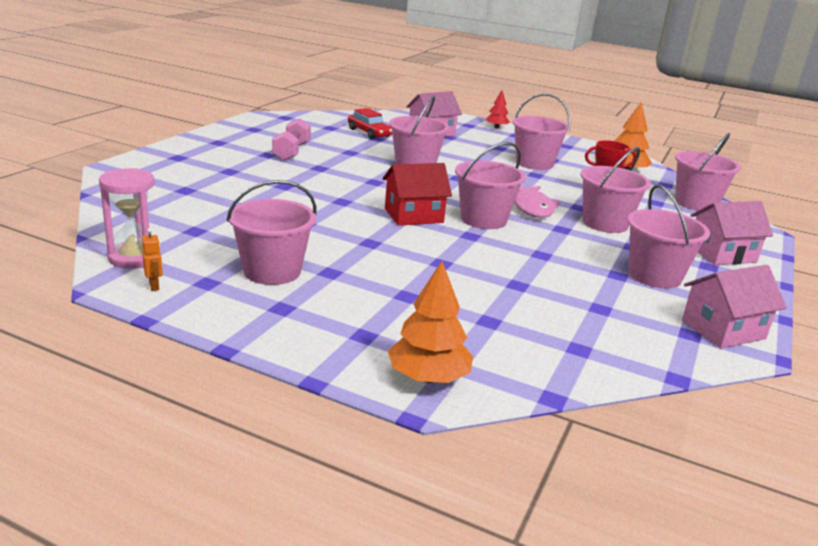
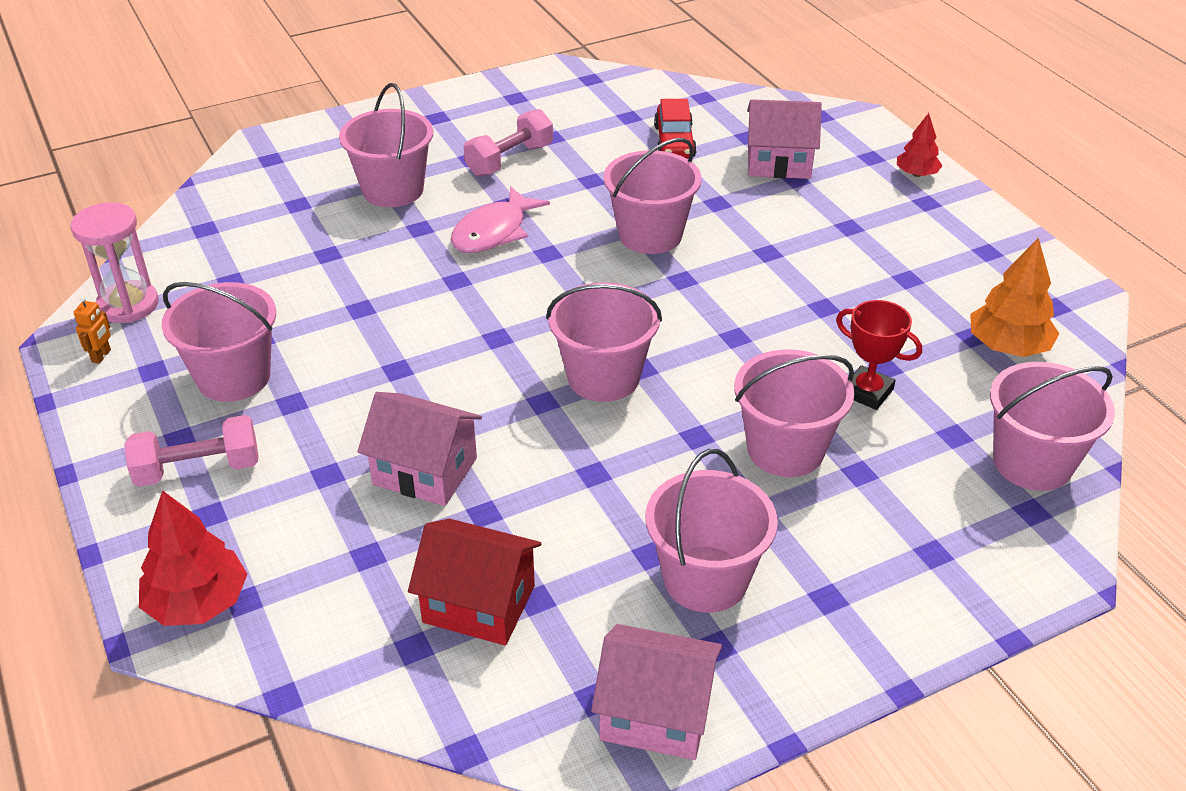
camera: 40 degrees right, 15 degrees up
red house [383,163,452,226] -> red house moved to [408,519,542,646]
orange tree [388,261,473,383] -> red tree [139,490,248,626]
pink bucket [513,93,570,170] -> pink bucket moved to [339,83,433,207]
pink fish [515,186,560,218] -> pink fish moved to [451,186,550,253]
pink house [691,201,773,265] -> pink house moved to [357,392,482,506]
none -> pink dumbbell [124,415,259,487]

